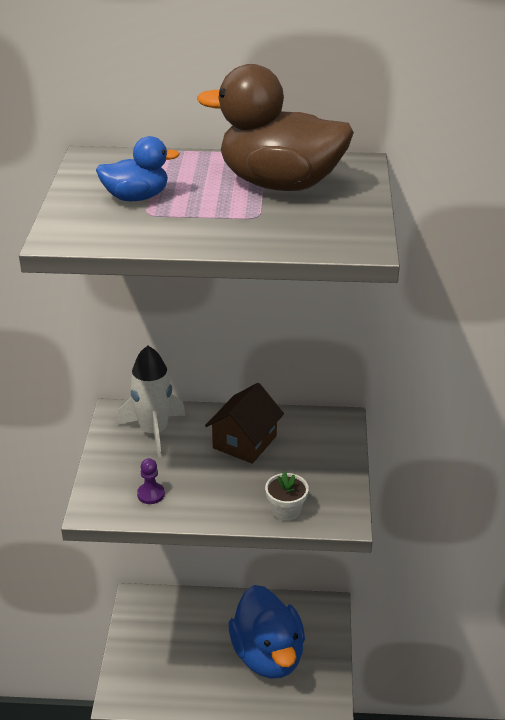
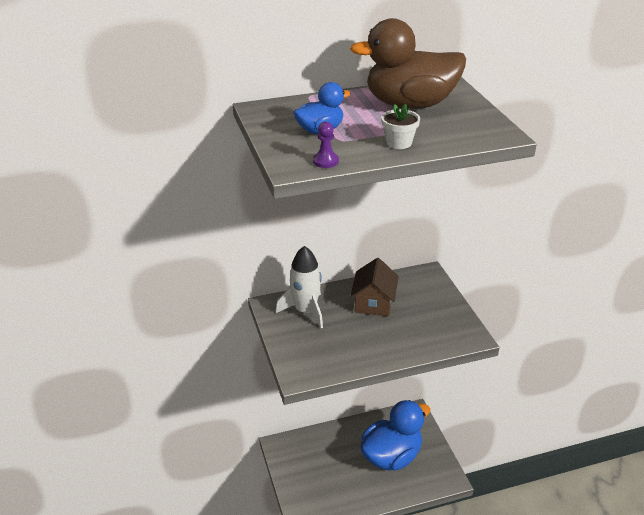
camera: 20 degrees left, 0 degrees up
purple pawn [137,458,165,504] -> purple pawn moved to [313,122,339,168]
blue duck [229,585,305,679] -> blue duck turned 90 degrees counterclockwise [360,400,430,471]
white flower pot [265,471,309,521] -> white flower pot moved to [381,104,420,149]

